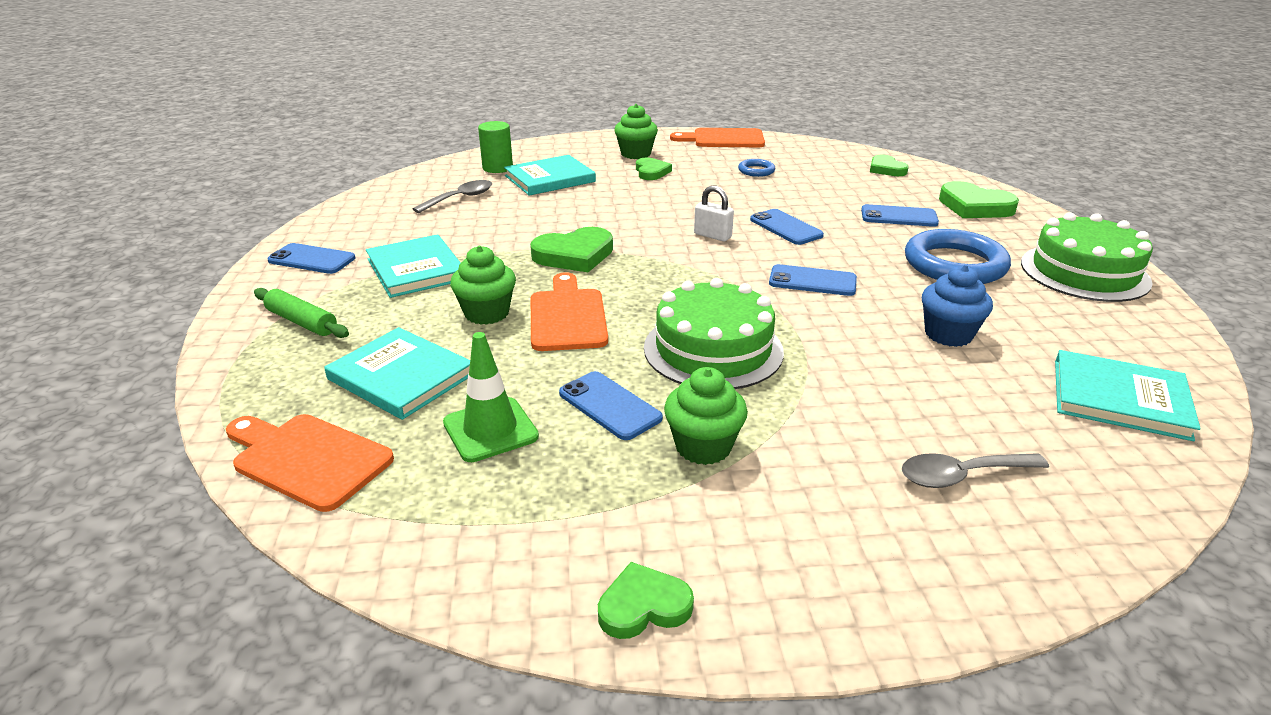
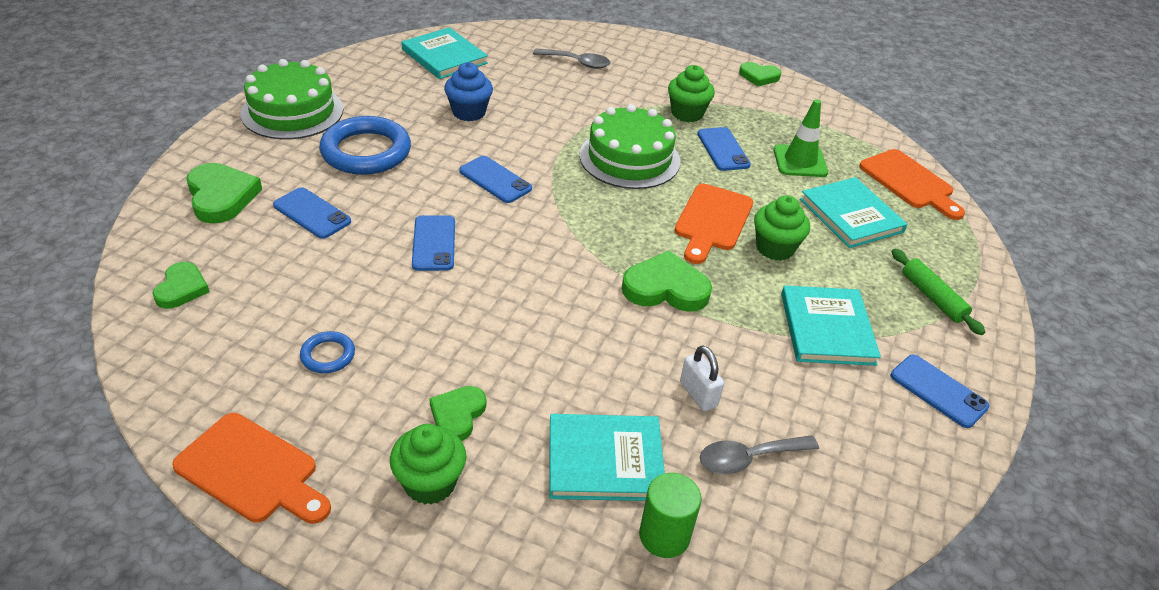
camera: 155 degrees left, 10 degrees up
white padlock [694,186,734,241] -> white padlock moved to [680,345,724,411]

